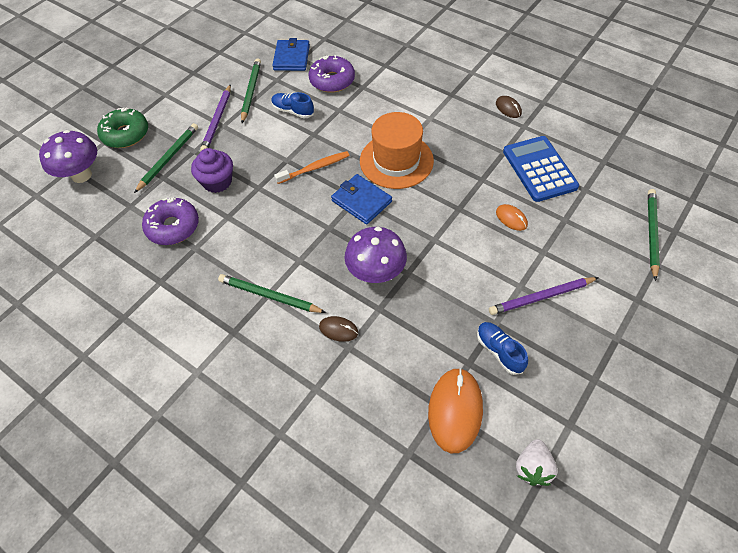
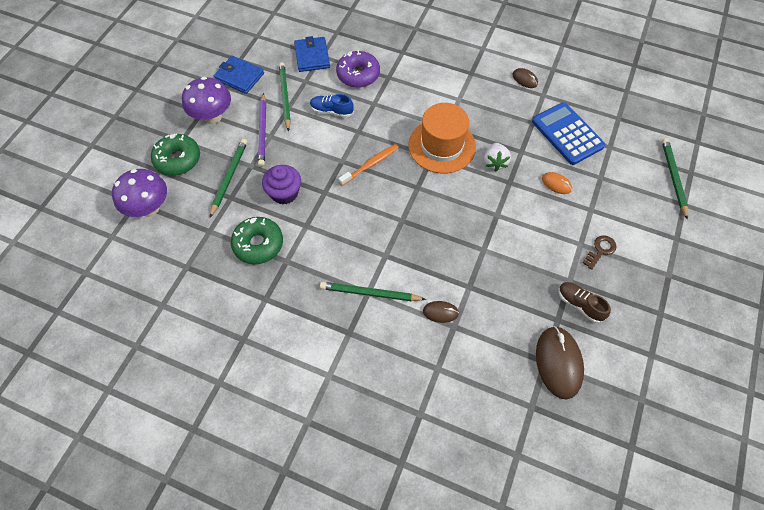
camera: 15 degrees left, 5 degrees up
purple donut [142,197,199,245] -> green donut [231,217,283,264]
blue wallet [331,174,392,225] -> blue wallet moved to [214,56,264,94]
purple mushroom [344,227,407,283] -> purple mushroom moved to [182,77,231,124]
orange mouse [428,368,483,453] -> brown mouse [536,326,584,400]
blue shoe [477,322,528,375] -> brown shoe [558,282,611,323]
purple pencil [489,277,599,315] -> brown key [582,235,617,270]
white strawberry [516,439,558,486] -> white strawberry moved to [484,143,511,171]

